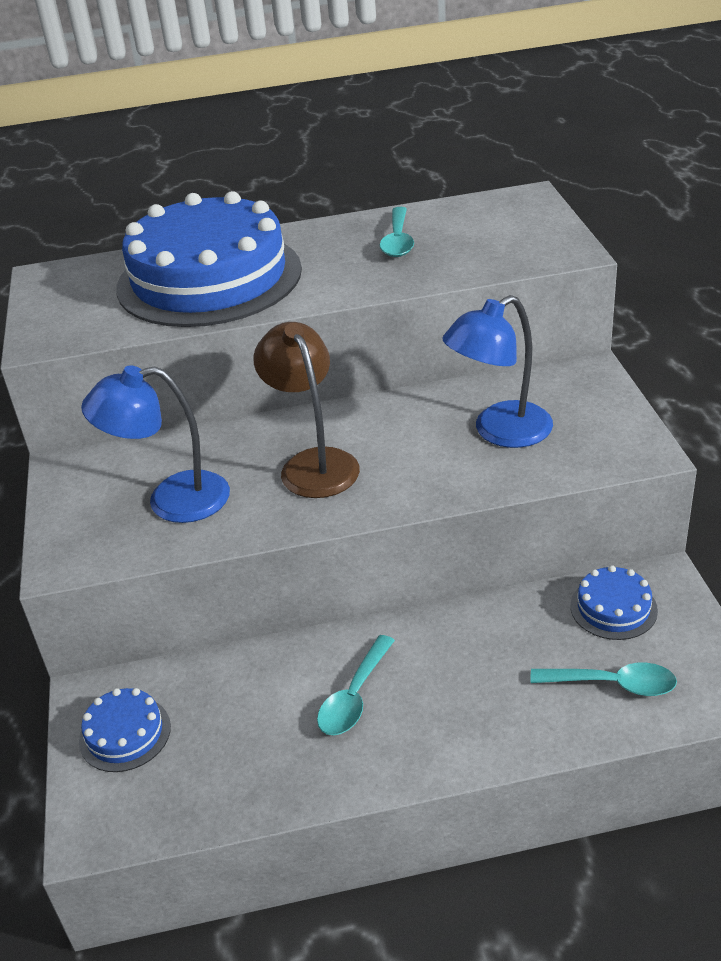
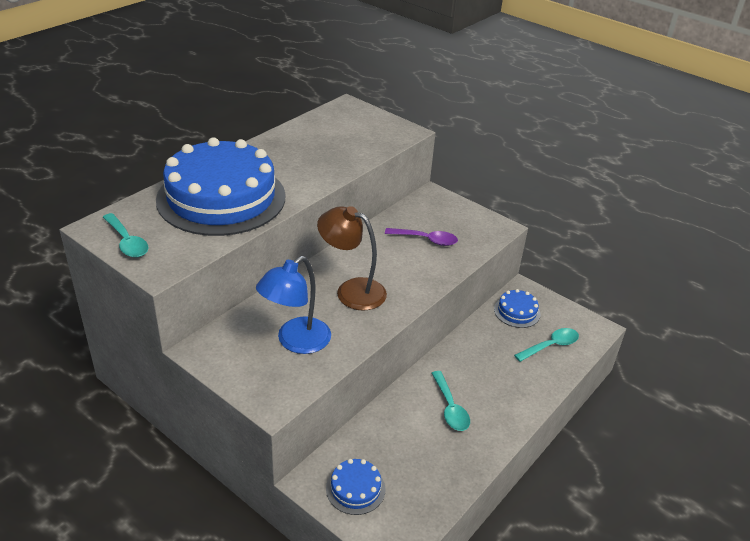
camera: 45 degrees left, 0 degrees up
turquoise spoon [380,207,414,257] -> turquoise spoon moved to [103,213,149,257]
blue lamp [442,295,553,448] -> purple spoon [385,228,458,246]

